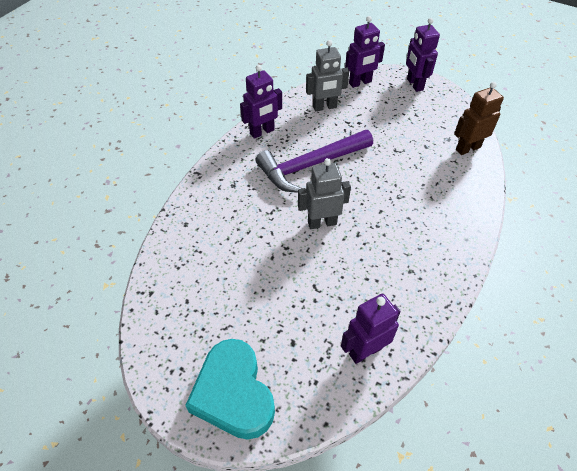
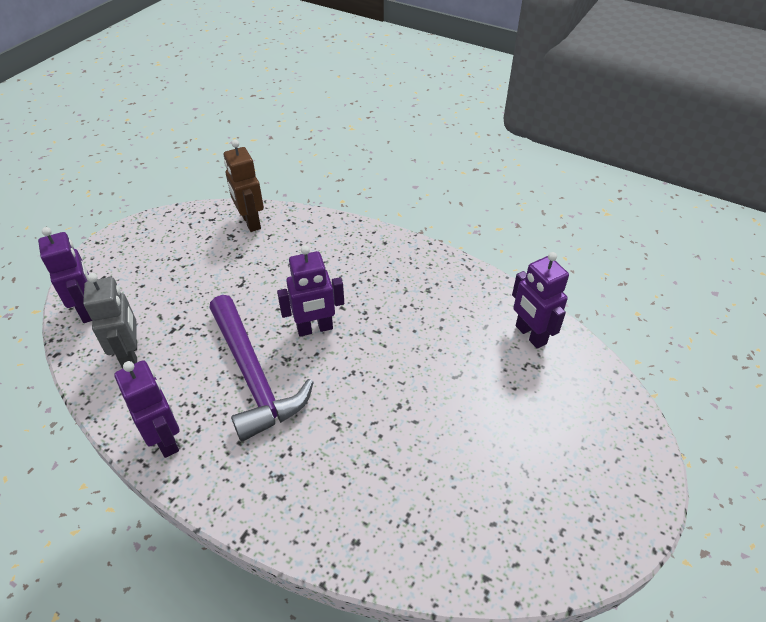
camera: 90 degrees left, 5 degrees down
turquoise heart [185,339,275,440] -> none
grey robot [298,158,351,229] -> none
purple robot [406,18,440,92] -> purple robot moved to [277,246,344,337]

